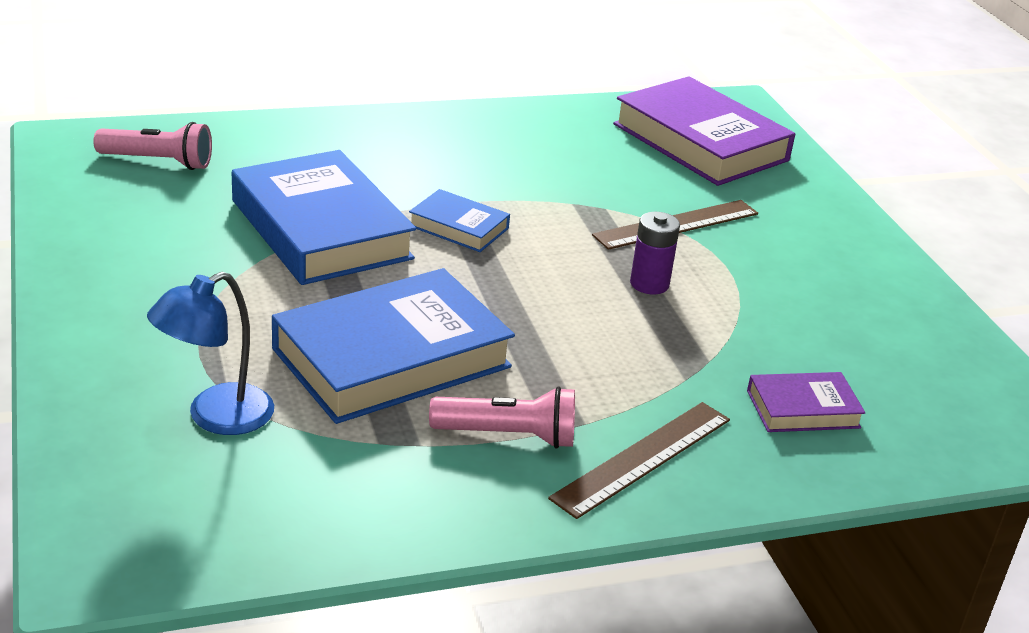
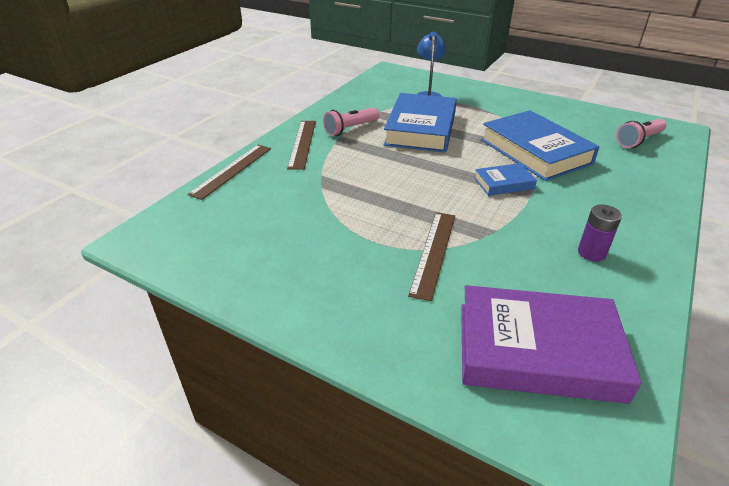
camera: 140 degrees right, 5 degrees up
blue book [232,150,416,285] -> blue book turned 45 degrees clockwise [481,110,599,181]
purple battery [630,212,680,294] -> purple battery moved to [578,204,622,262]
purple book [747,372,865,432] -> none
none -> brown ruler [188,145,271,200]

